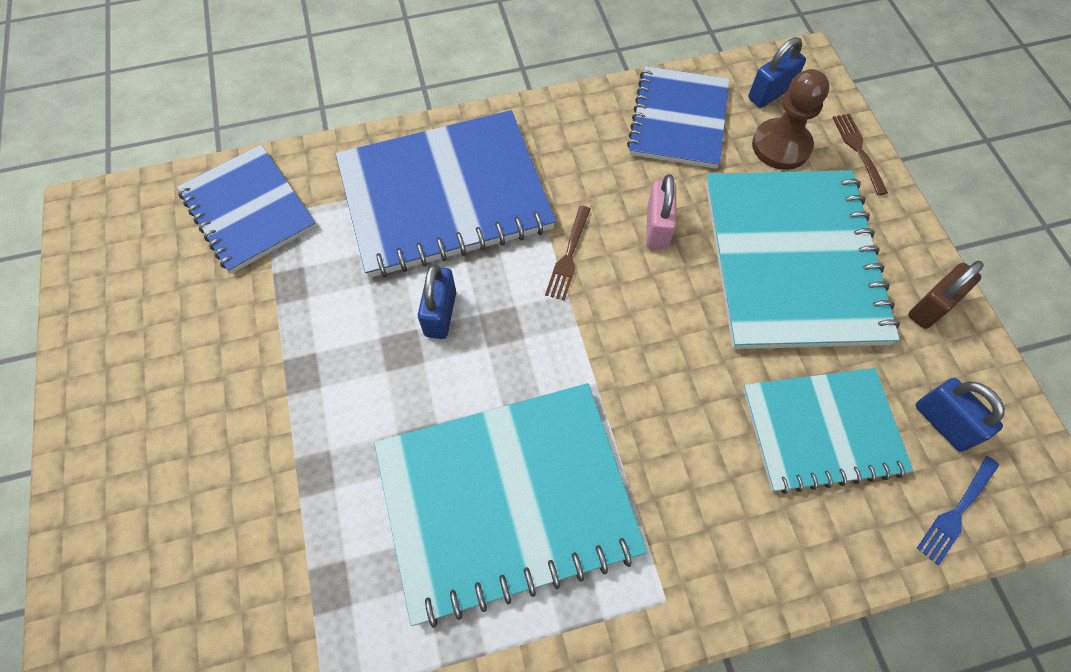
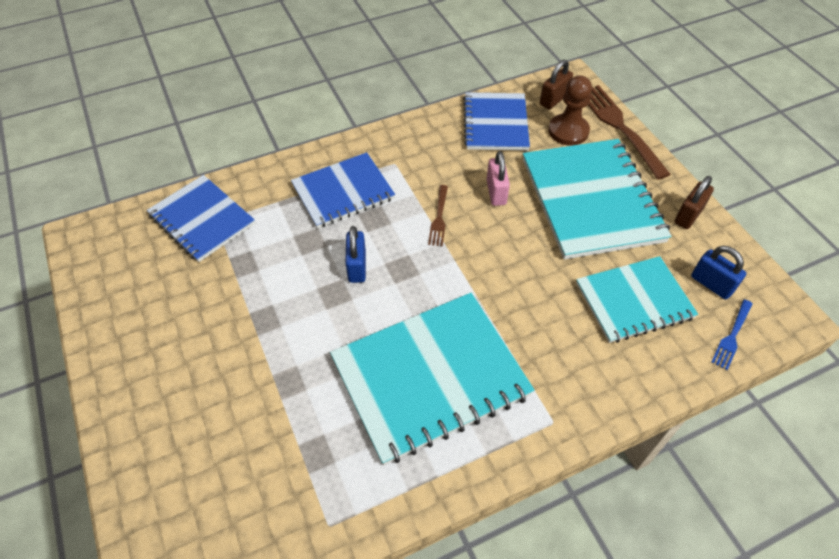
camera: 10 degrees left, 10 degrees down
blue notebook [336,110,556,278] -> blue notebook [291,152,395,228], size x0.63
blue padlock [748,37,806,108] -> brown padlock [540,60,573,109]
brown fork [832,114,888,195] -> brown fork [588,85,671,179], size x1.98

